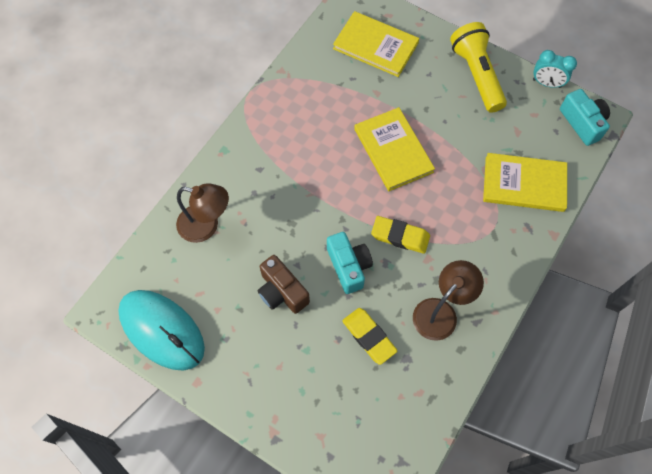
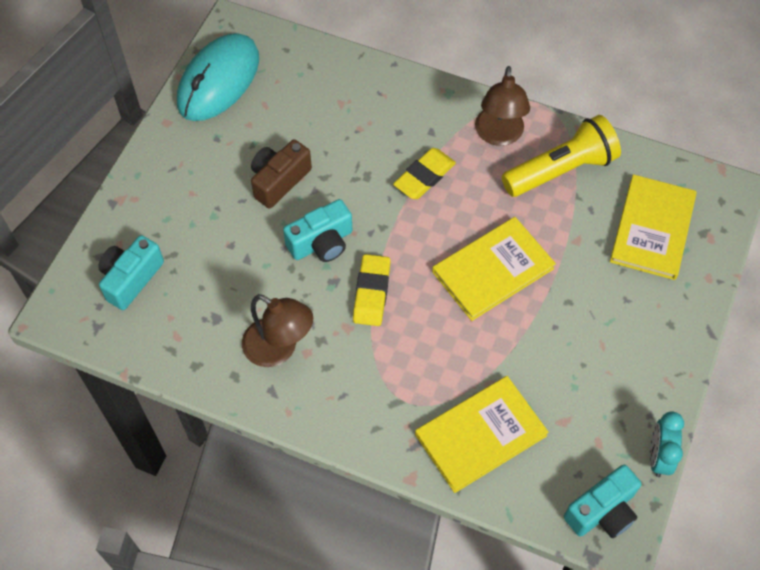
camera: 80 degrees right, 5 degrees down
brown lamp [176,183,229,243] -> brown lamp moved to [475,66,530,146]
yellow eraser [342,308,398,365] -> yellow eraser moved to [393,148,456,199]
yellow flashlight [450,22,507,113] -> yellow flashlight moved to [502,115,621,197]
yellow book [483,153,567,212] -> yellow book turned 60 degrees clockwise [415,376,549,493]
none -> turquoise camera [98,235,164,310]

